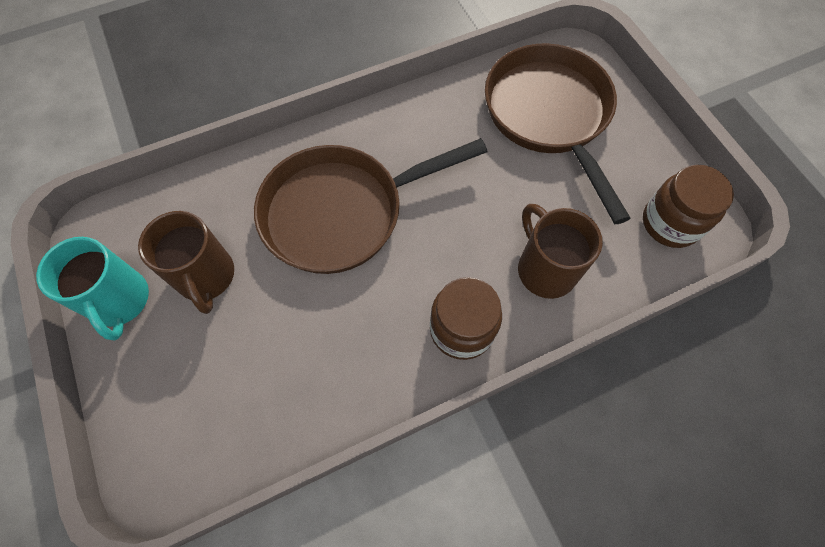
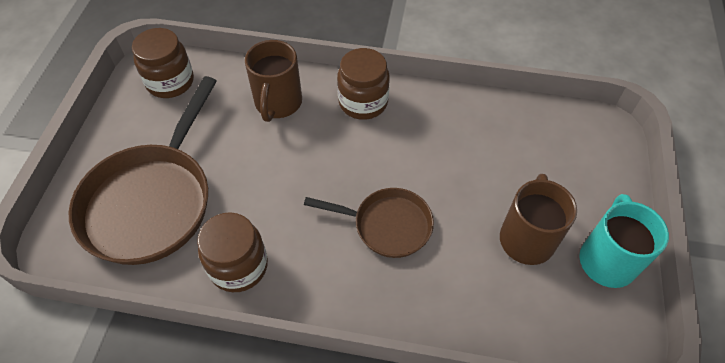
camera: 145 degrees left, 10 degrees down
brown pan [254,138,487,274] -> brown pan [304,188,434,258], size x0.57
none -> brown jar [197,212,268,292]

